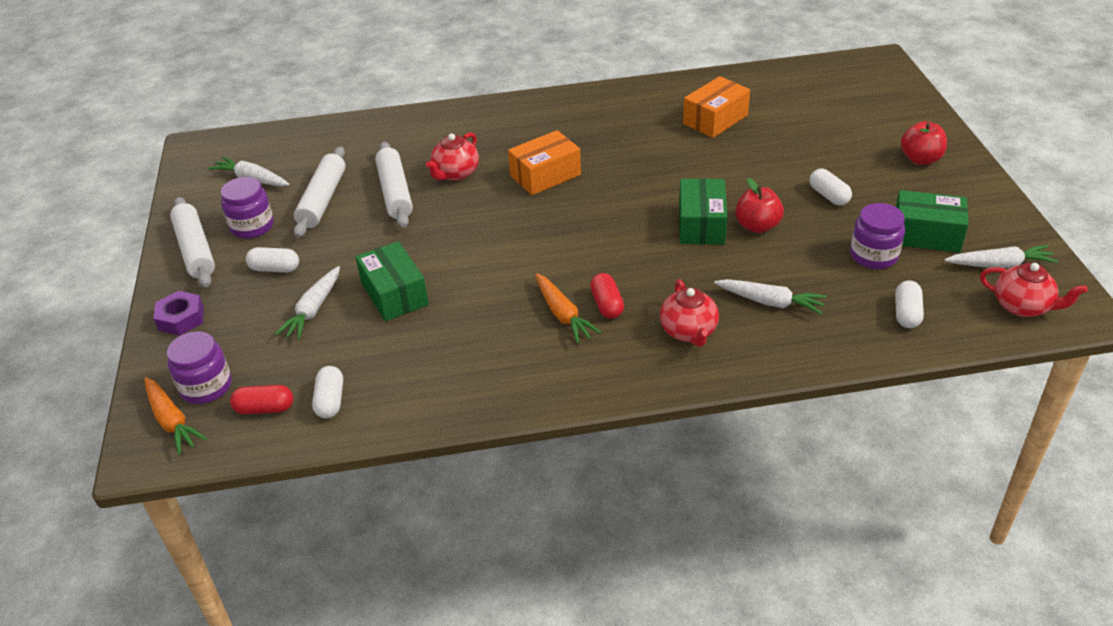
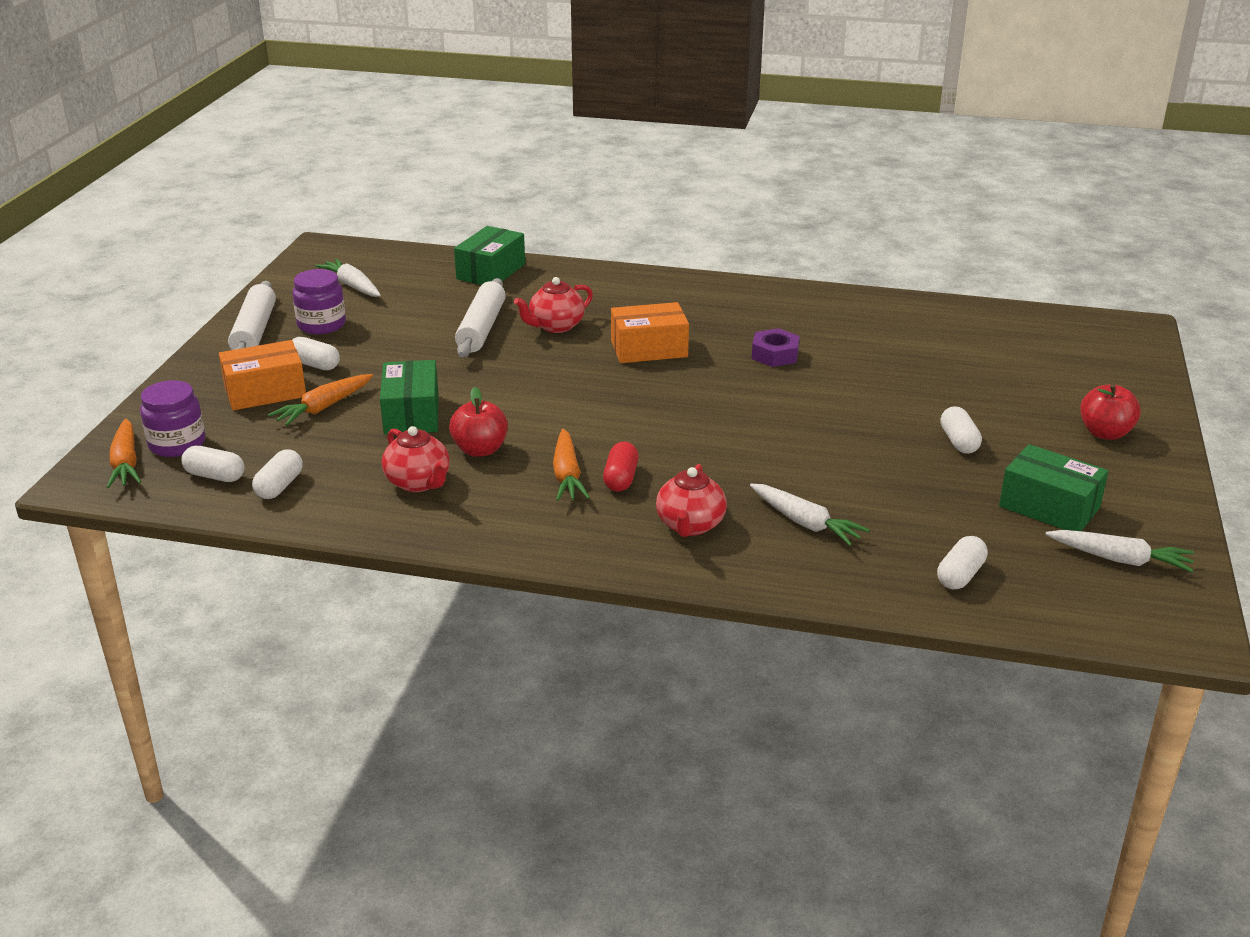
camera: 20 degrees right, 10 degrees down
purple nut [153,291,204,336] -> purple nut moved to [752,328,800,367]
red capsule [230,385,293,414] -> white capsule [181,446,245,482]
white carrot [275,266,340,340] -> orange carrot [268,374,373,426]
white rolling pin [294,147,345,238] -> none
green box [679,178,728,245] -> green box moved to [454,226,525,285]
orange box [683,76,750,138] -> orange box moved to [219,340,306,410]
red apple [736,178,784,233] -> red apple moved to [449,387,508,457]
purple jar [850,203,905,269] -> none
red teapot [980,263,1088,317] -> red teapot moved to [382,426,450,492]

